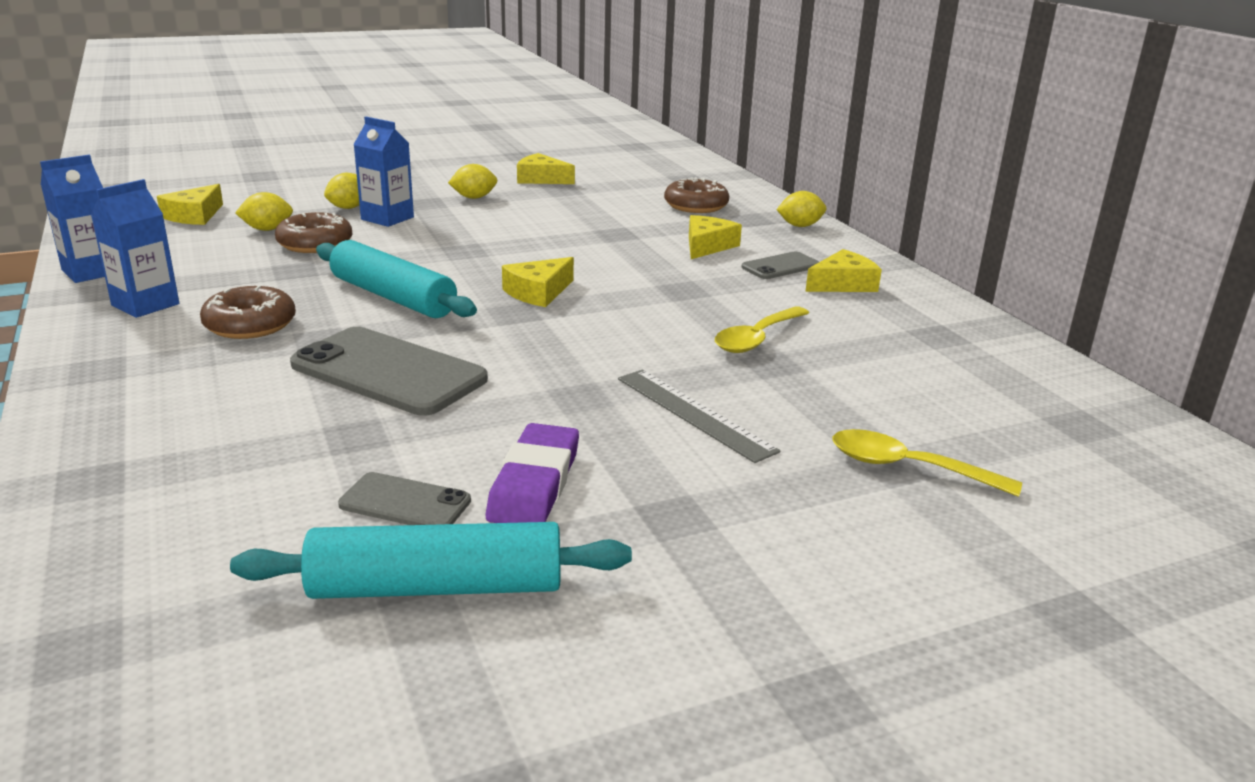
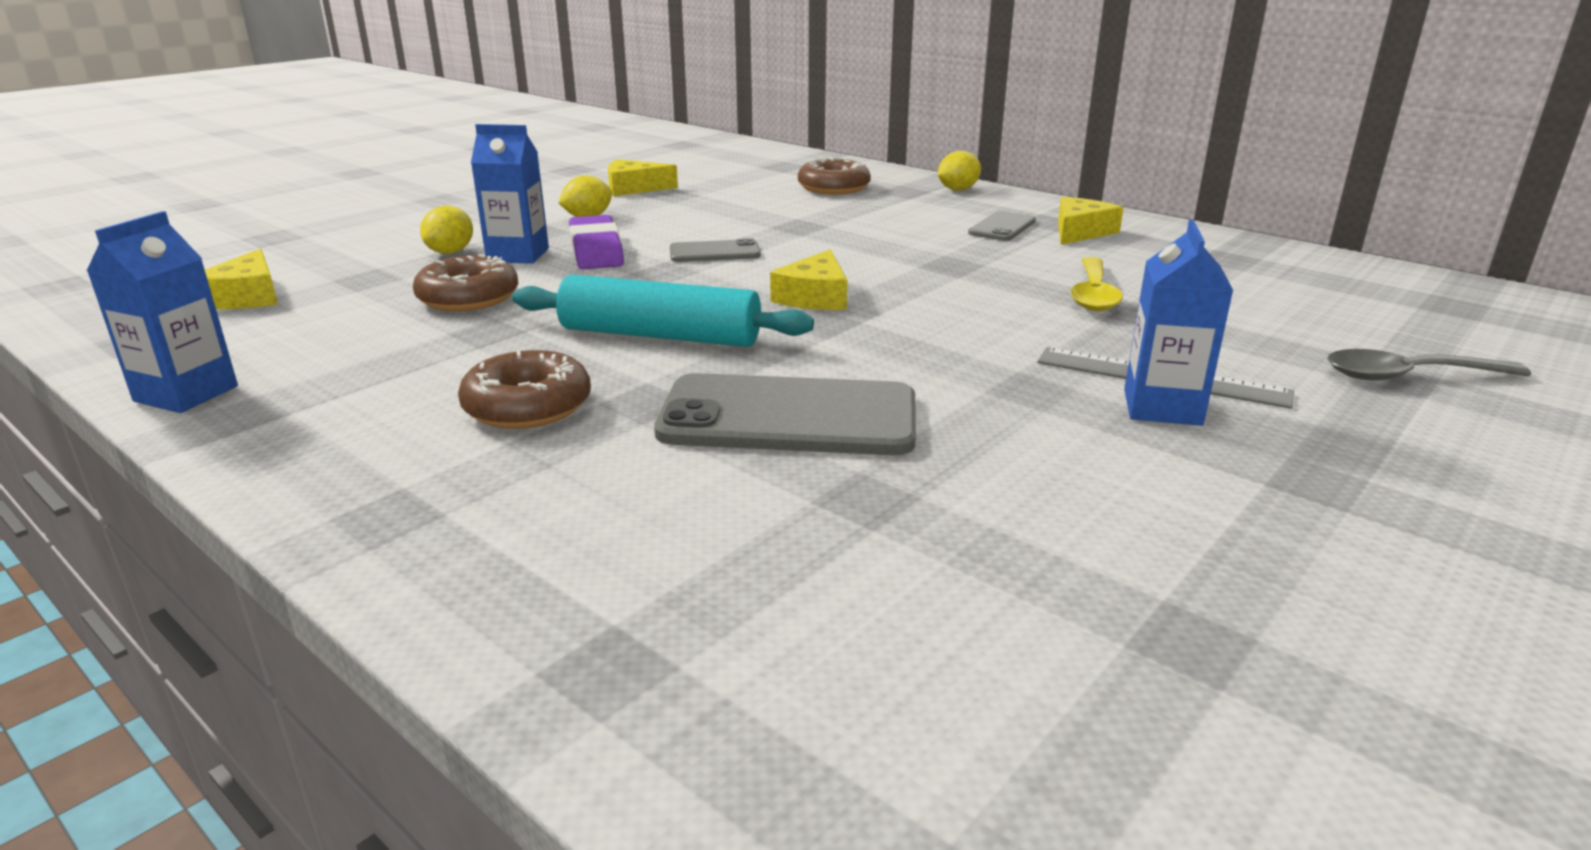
camera: 25 degrees left, 0 degrees up
blue carton [91,179,179,318] -> blue carton moved to [1124,220,1233,426]
turquoise rolling pin [230,522,632,599] -> none
yellow lemon [235,192,293,231] -> none
grey phone [338,472,471,525] -> grey phone moved to [670,238,761,262]
purple eraser [486,423,579,523] -> purple eraser moved to [569,215,624,269]
yellow cheese [689,215,742,259] -> none
yellow spoon [832,429,1022,497] -> grey spoon [1327,349,1531,381]

